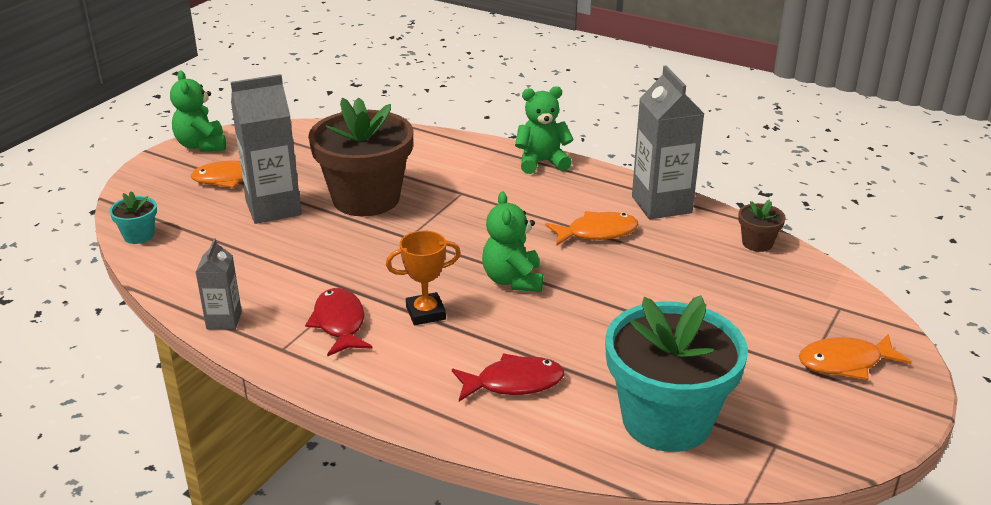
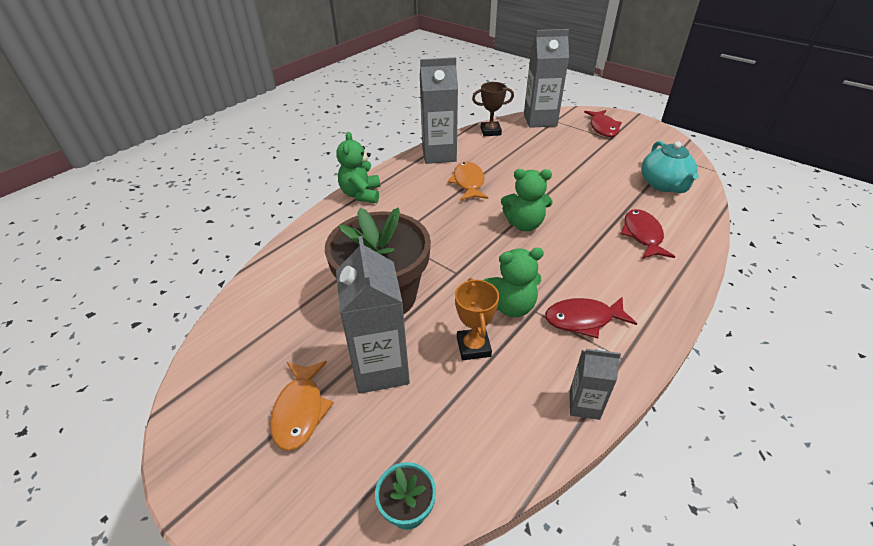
camera: 80 degrees left, 10 degrees up
green teddy bear [170,71,226,152] -> green teddy bear moved to [483,248,544,317]
orange trophy [386,231,461,325] -> orange trophy moved to [455,278,499,360]
turquoise flower pot [605,295,748,452] -> turquoise teapot [641,141,699,193]
brown flower pot [738,200,786,252] -> brown trophy [472,82,514,136]
orange fish [799,334,912,380] -> red fish [584,110,622,137]
none -> grey carton [524,29,569,128]

